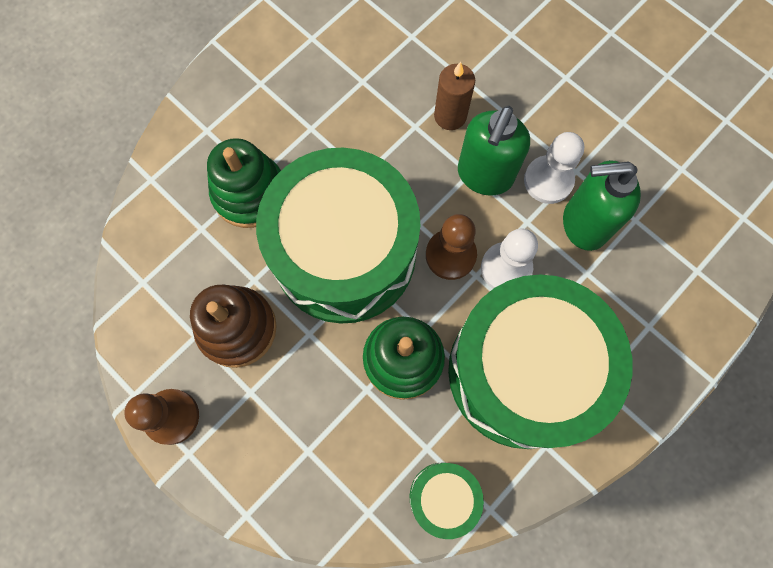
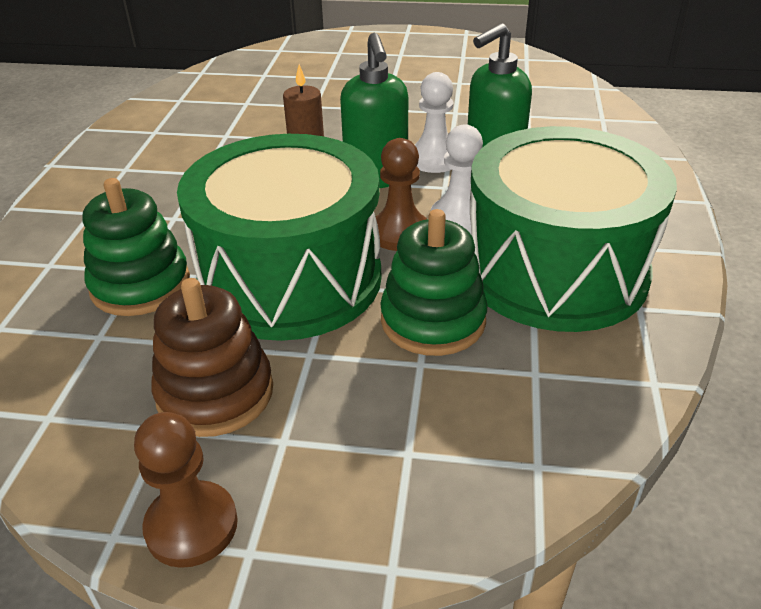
camera: 35 degrees left, 35 degrees down
green drum [410,463,484,539] -> none

